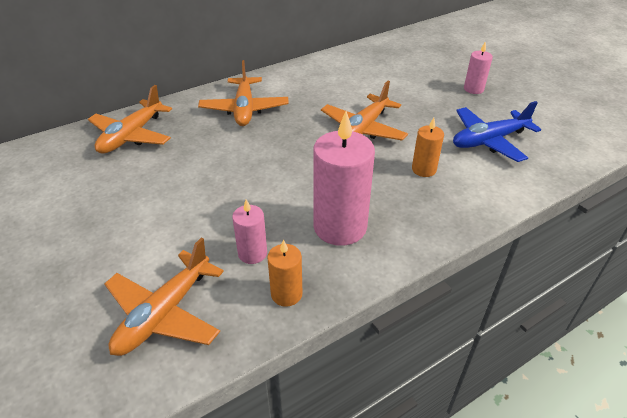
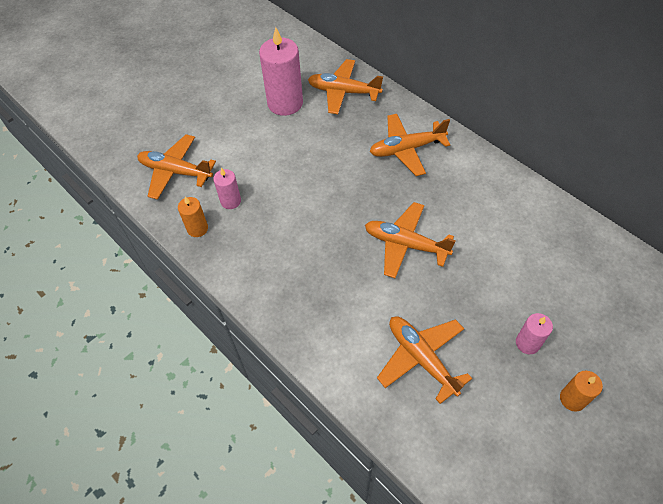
camera: 80 degrees right, 15 degrees up
pink candle [313,111,375,246] -> pink candle moved to [259,27,303,116]
orange candle [412,118,444,177] -> orange candle moved to [560,371,603,412]
blue plane [453,101,541,162] -> orange plane [377,316,472,404]

